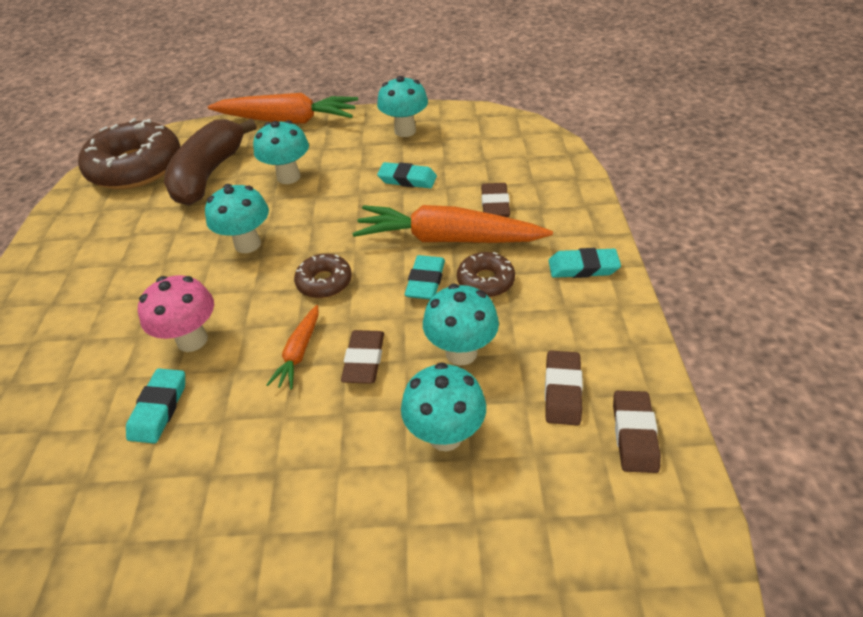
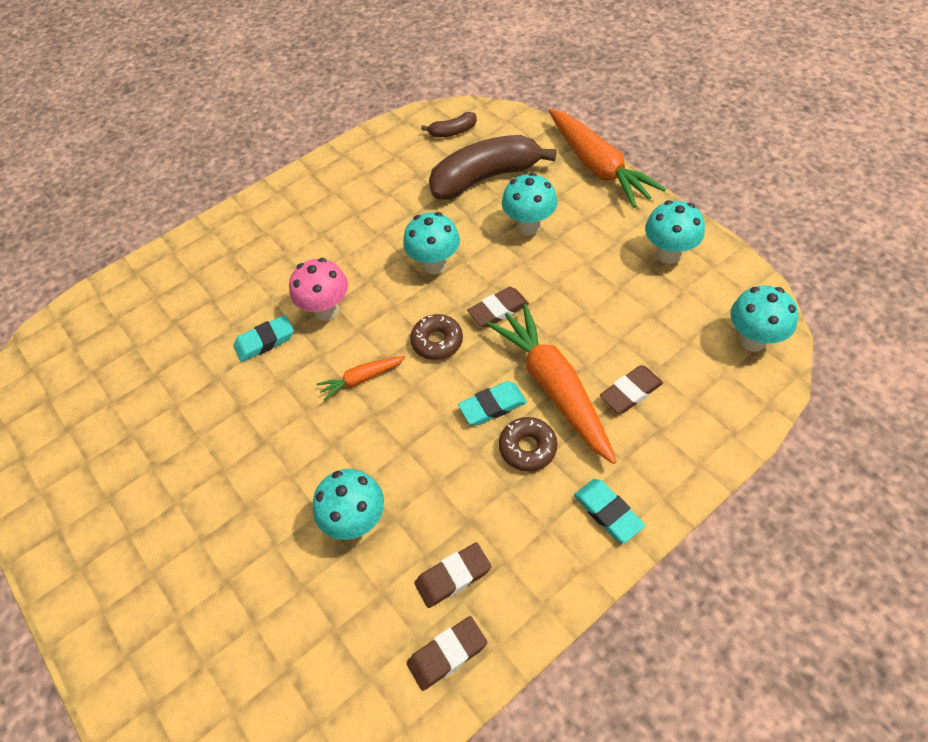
camera: 55 degrees right, 10 degrees up
brown donut [78,118,180,189] -> brown banana [421,112,477,137]
brown eraser [341,330,384,384] -> brown eraser moved to [467,287,529,328]
turquoise eraser [377,162,437,189] -> none
turquoise mushroom [423,284,499,366] -> turquoise mushroom moved to [731,285,798,352]

